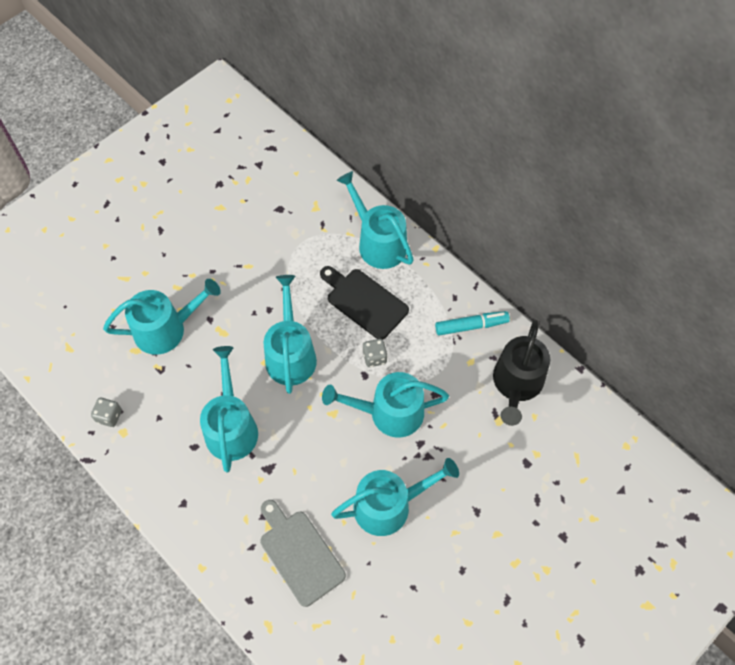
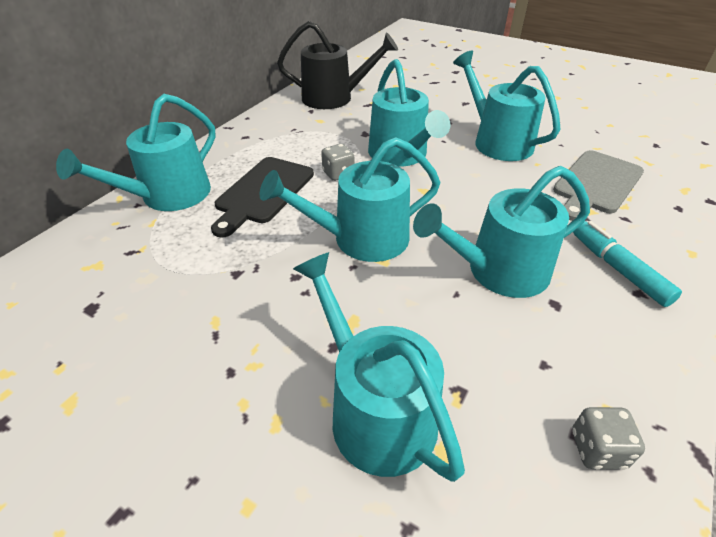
camera: 105 degrees left, 20 degrees down
turquoise marker [435,311,510,336] -> turquoise marker moved to [573,221,682,307]

